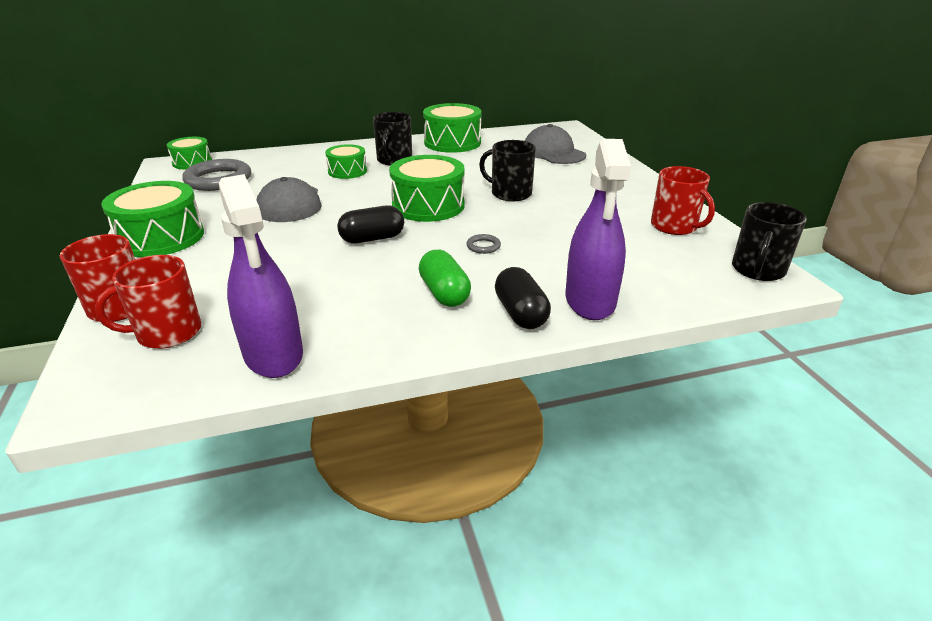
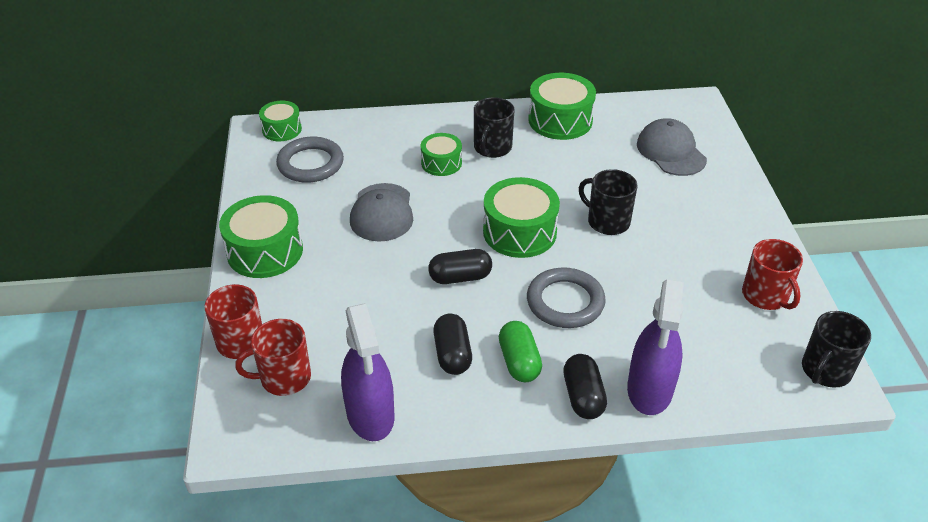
camera: 10 degrees right, 10 degrees up
grey ring [466,234,501,254] -> grey ring [527,267,606,328], size x2.35
none -> black capsule [433,314,472,375]

